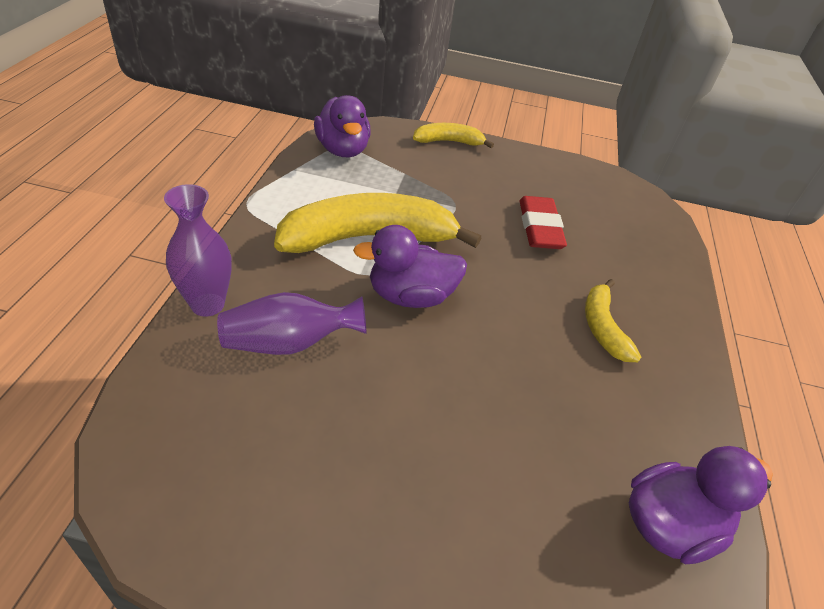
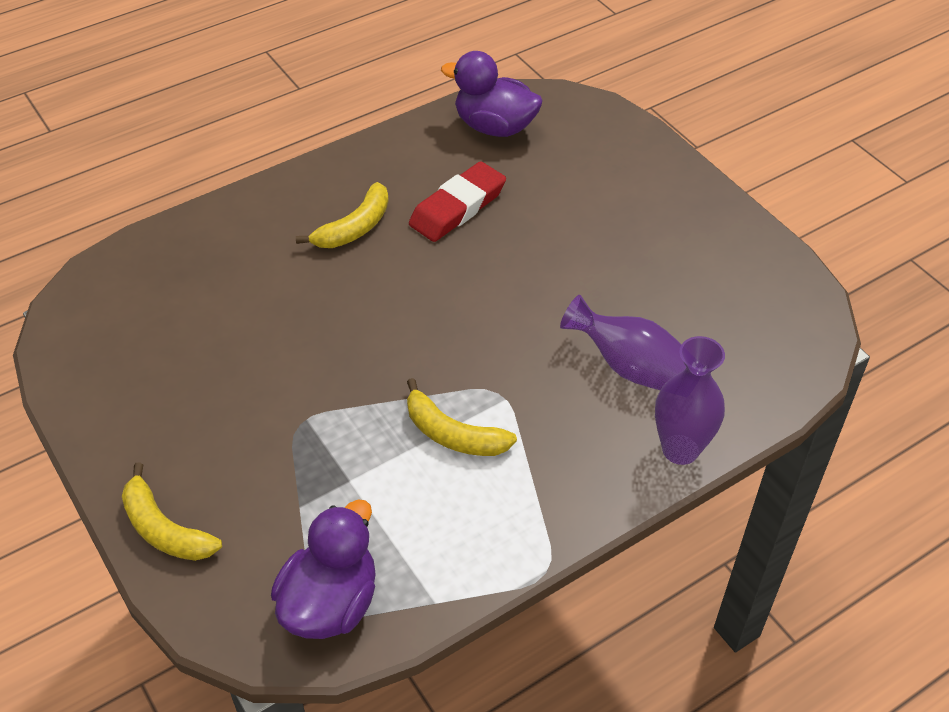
camera: 130 degrees left, 5 degrees up
yellow banana [274,193,481,253] -> yellow banana [407,378,517,456], size x0.51
purple duck [353,225,467,308] -> none
red eraser [519,196,567,249] -> red eraser moved to [409,161,506,242]

